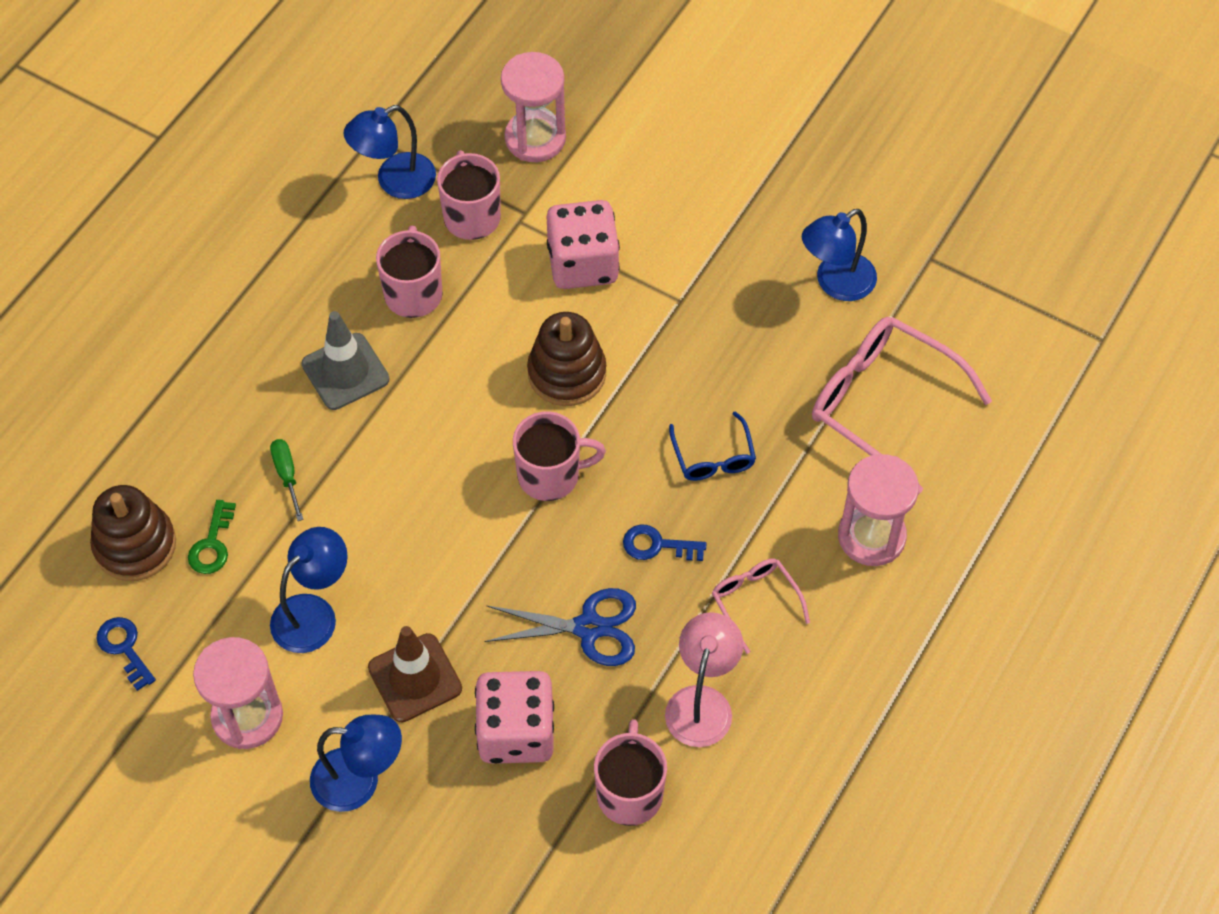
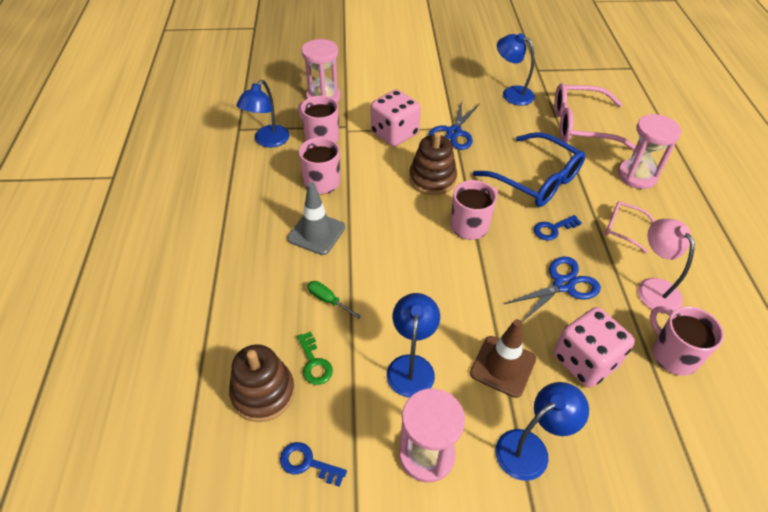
camera: 35 degrees left, 10 degrees down
blue glasses [669,411,756,481] -> blue glasses [473,132,585,207], size x1.94
blue lamp [802,209,877,301] -> blue lamp turned 105 degrees clockwise [497,33,535,106]
none -> blue scissors [428,100,480,150]

